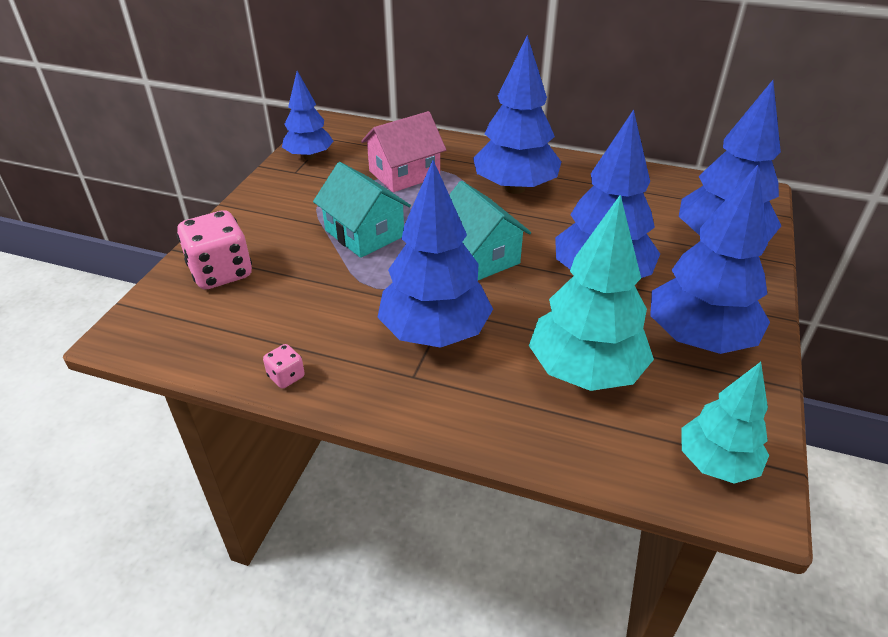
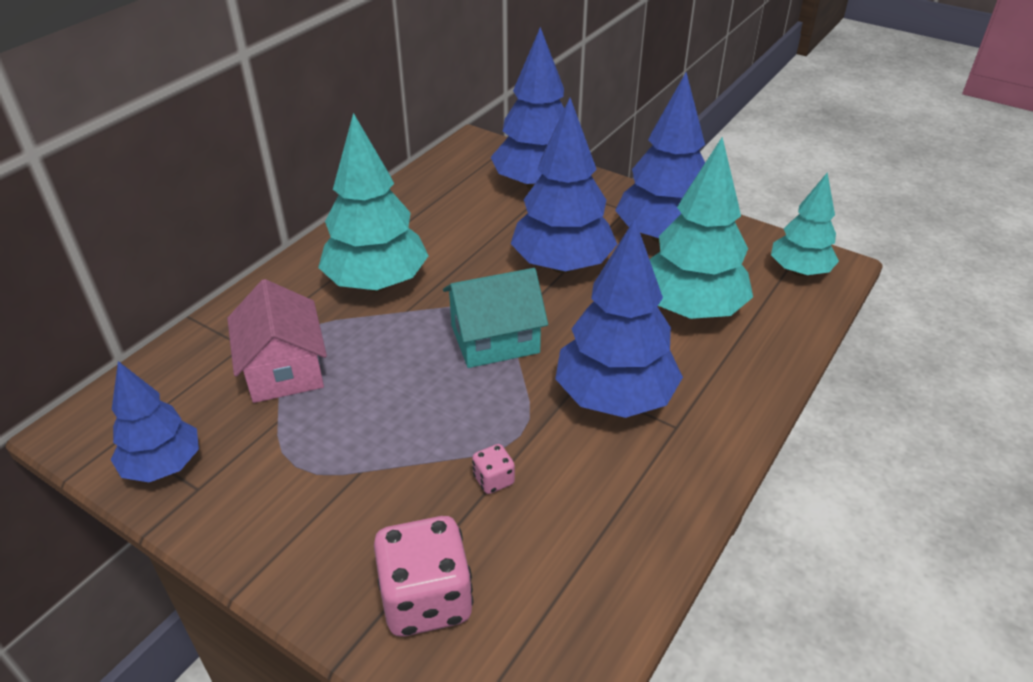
camera: 75 degrees left, 0 degrees up
pink dice [263,344,305,389] -> pink dice moved to [472,444,515,494]
turquoise house [313,162,411,258] -> none
blue tree [473,35,561,194] -> turquoise tree [318,113,429,291]

